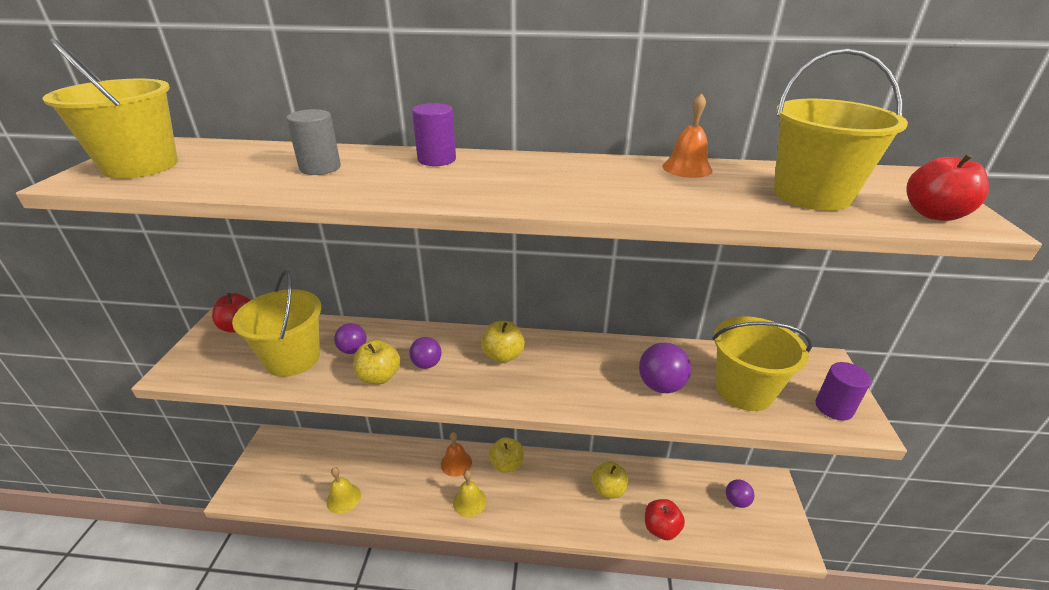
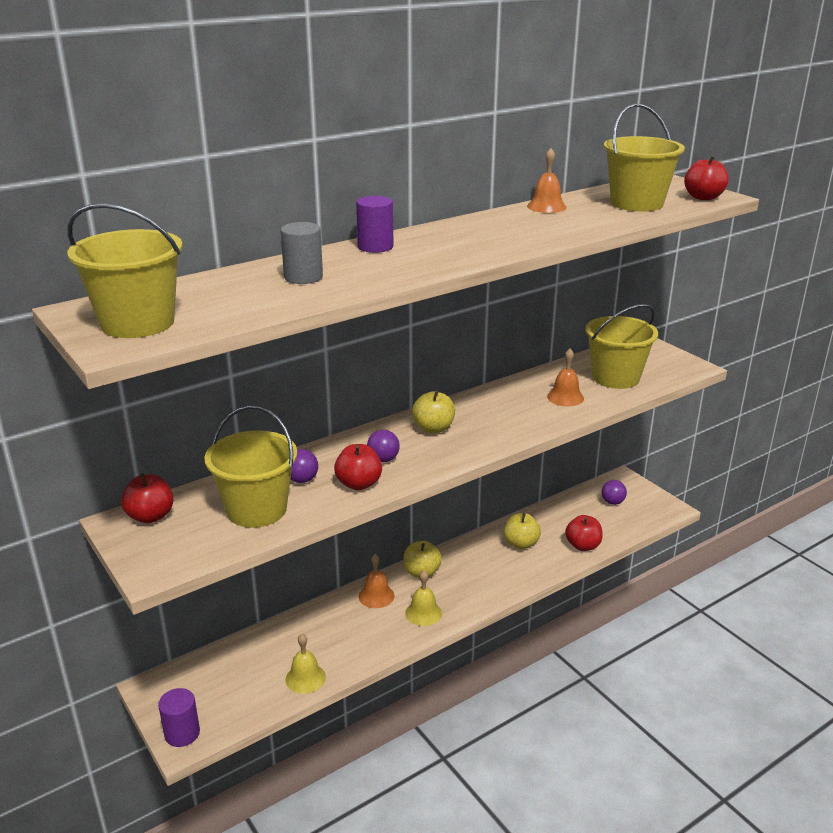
camera: 40 degrees left, 5 degrees down
yellow apple [353,340,400,384] -> red apple [334,444,382,490]
purple ball [639,343,691,393] -> orange bell [547,349,584,406]
purple cylinder [815,362,871,421] -> purple cylinder moved to [158,688,200,747]

